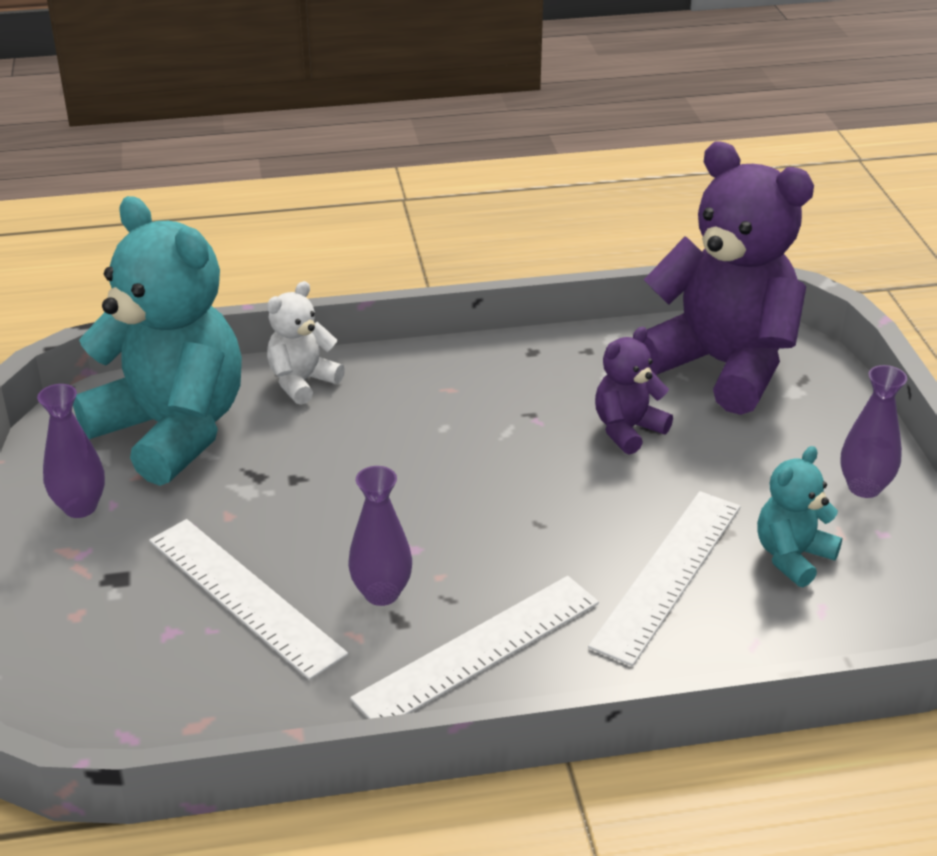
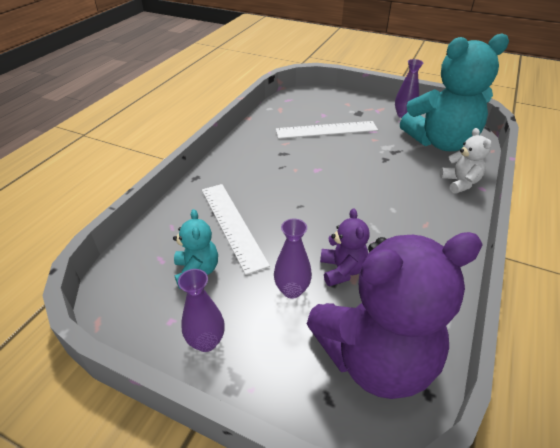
camera: 125 degrees right, 5 degrees up
purple vase [348,466,412,606] -> purple vase moved to [274,219,312,299]
white ruler [350,576,599,719] -> none

